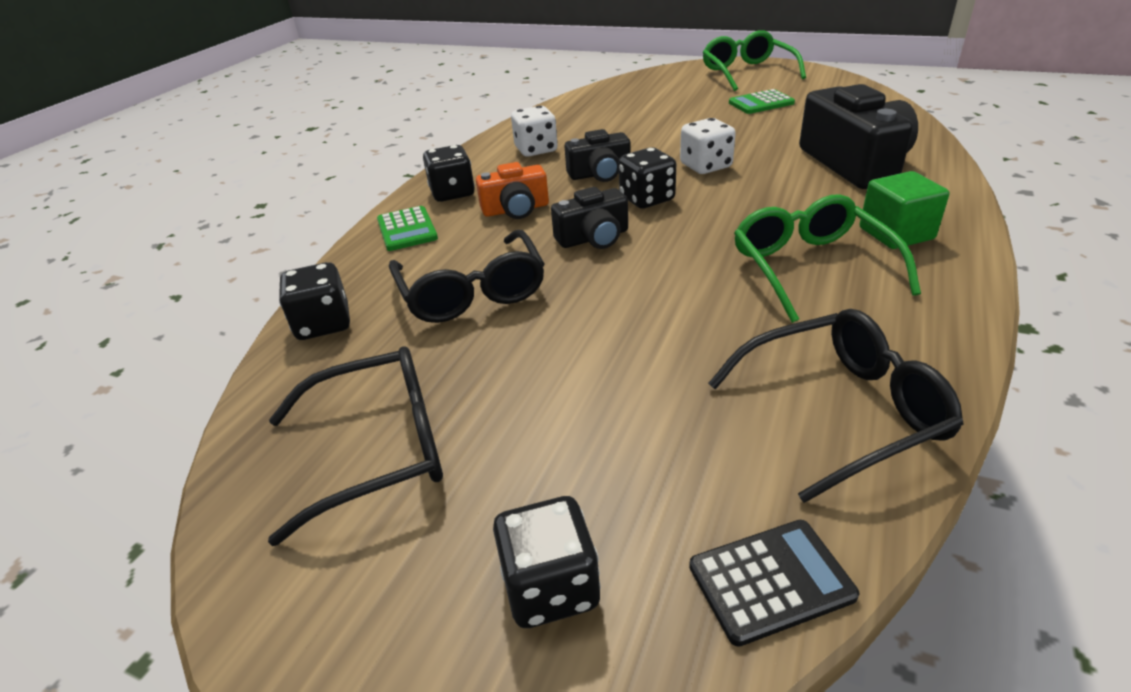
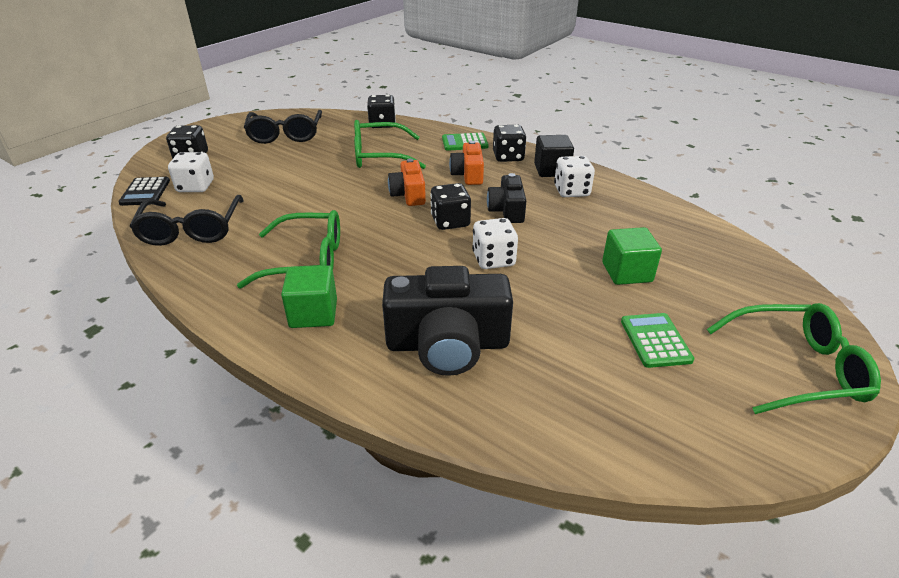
camera: 100 degrees right, 0 degrees up
black glasses [389,230,545,323] -> green glasses [354,120,426,169]
black camera [551,187,628,249] -> orange camera [388,158,426,206]
none -> white dice [168,152,214,192]
none -> black cube [534,135,574,177]
none -> green cube [602,227,662,285]

